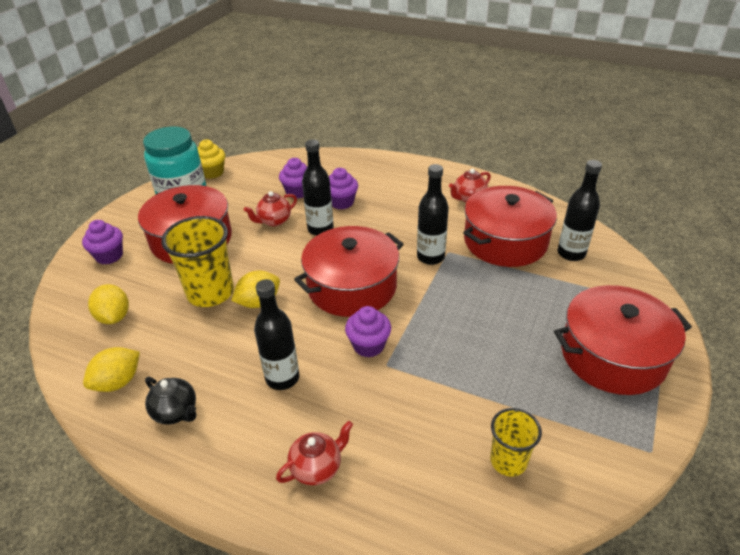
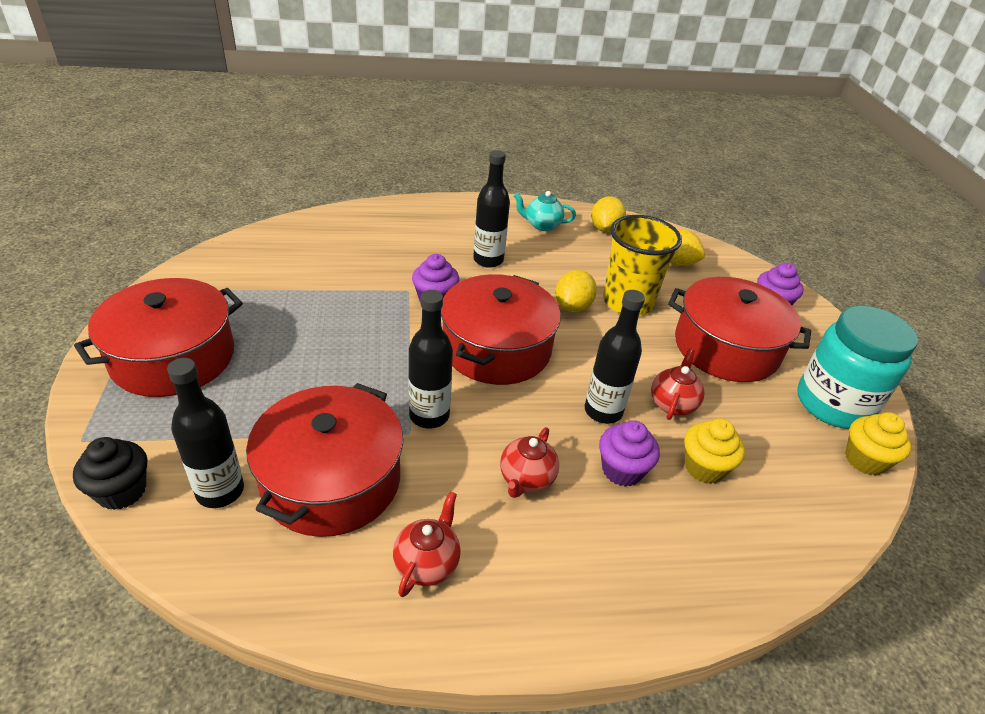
camera: 145 degrees right, 0 degrees up
black teapot [145,377,197,425] -> turquoise teapot [514,191,576,231]
red teapot [276,421,353,485] -> red teapot moved to [500,427,559,498]
purple cupcake [279,158,307,199] -> yellow cupcake [684,419,745,484]
yellow cup [490,408,542,476] -> none
none -> black cupcake [73,437,147,510]

